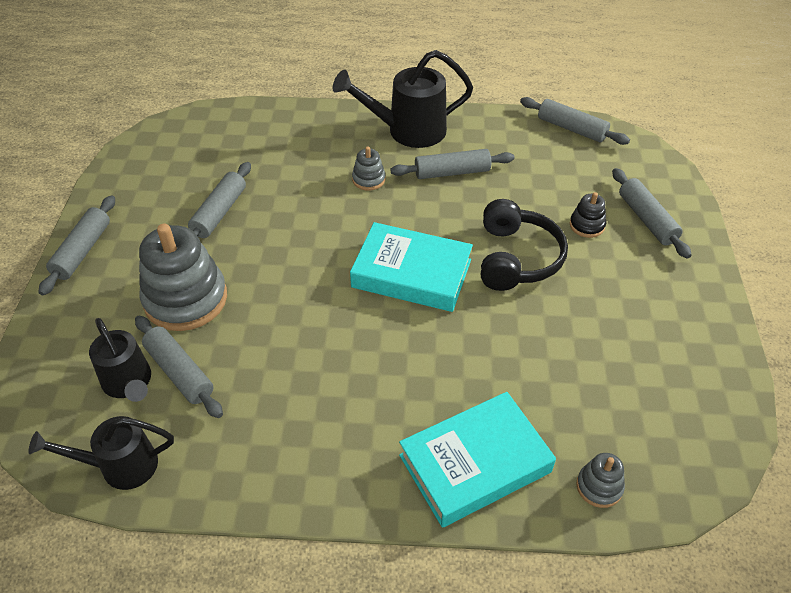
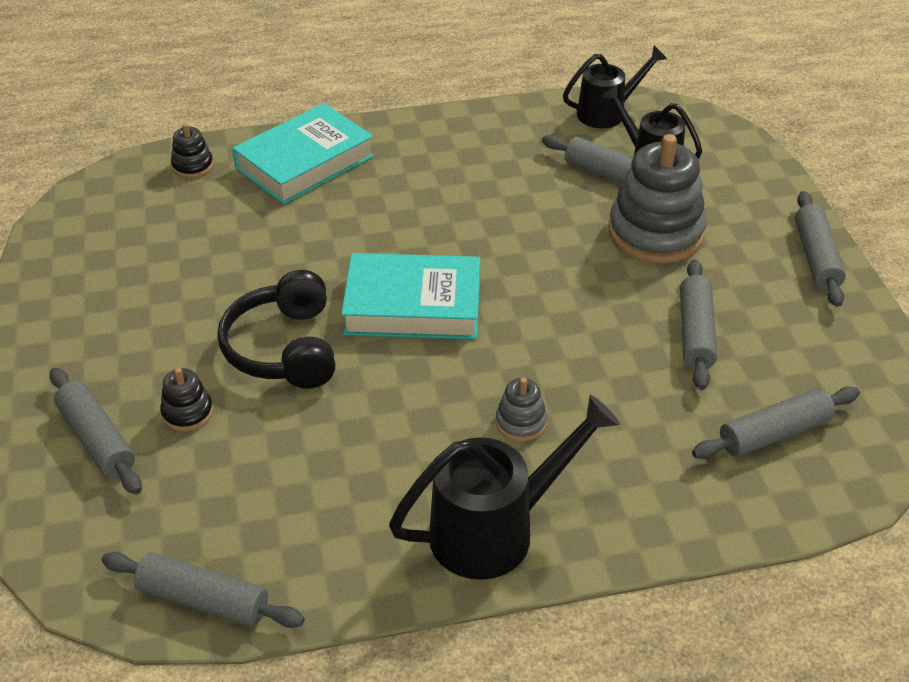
camera: 165 degrees right, 5 degrees down
grey rolling pin [390,149,515,179] -> grey rolling pin moved to [692,386,860,459]
grey stacking toy [576,453,625,508] -> black stacking toy [171,123,213,178]

